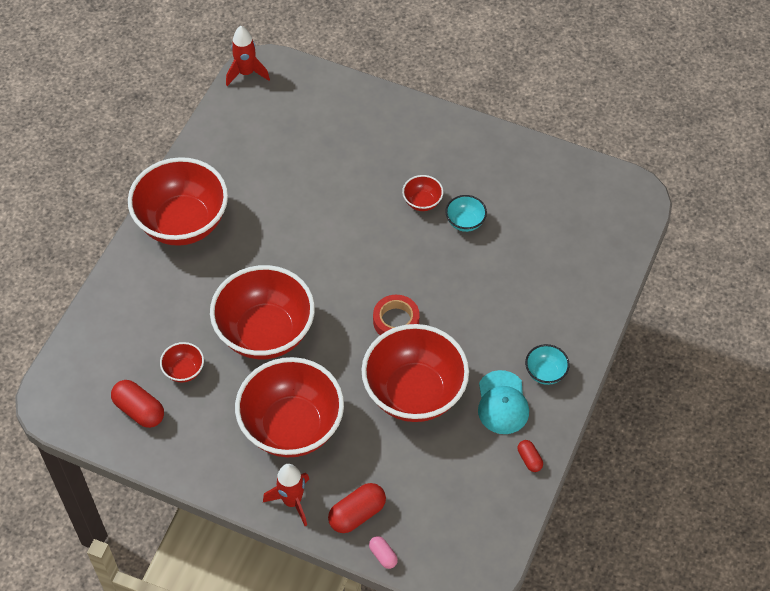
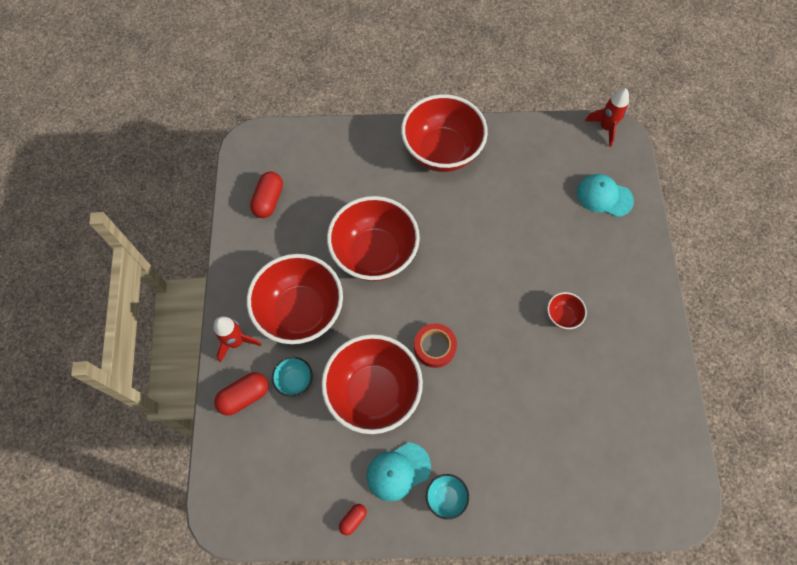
camera: 65 degrees right, 10 degrees up
red bowl [160,342,204,382] -> none
red capsule [328,483,386,533] -> red capsule turned 60 degrees counterclockwise [214,372,268,416]
pink capsule [369,536,398,569] -> none
turquoise bowl [445,195,487,232] -> turquoise bowl moved to [272,357,313,397]
none -> turquoise cap [577,174,634,217]

